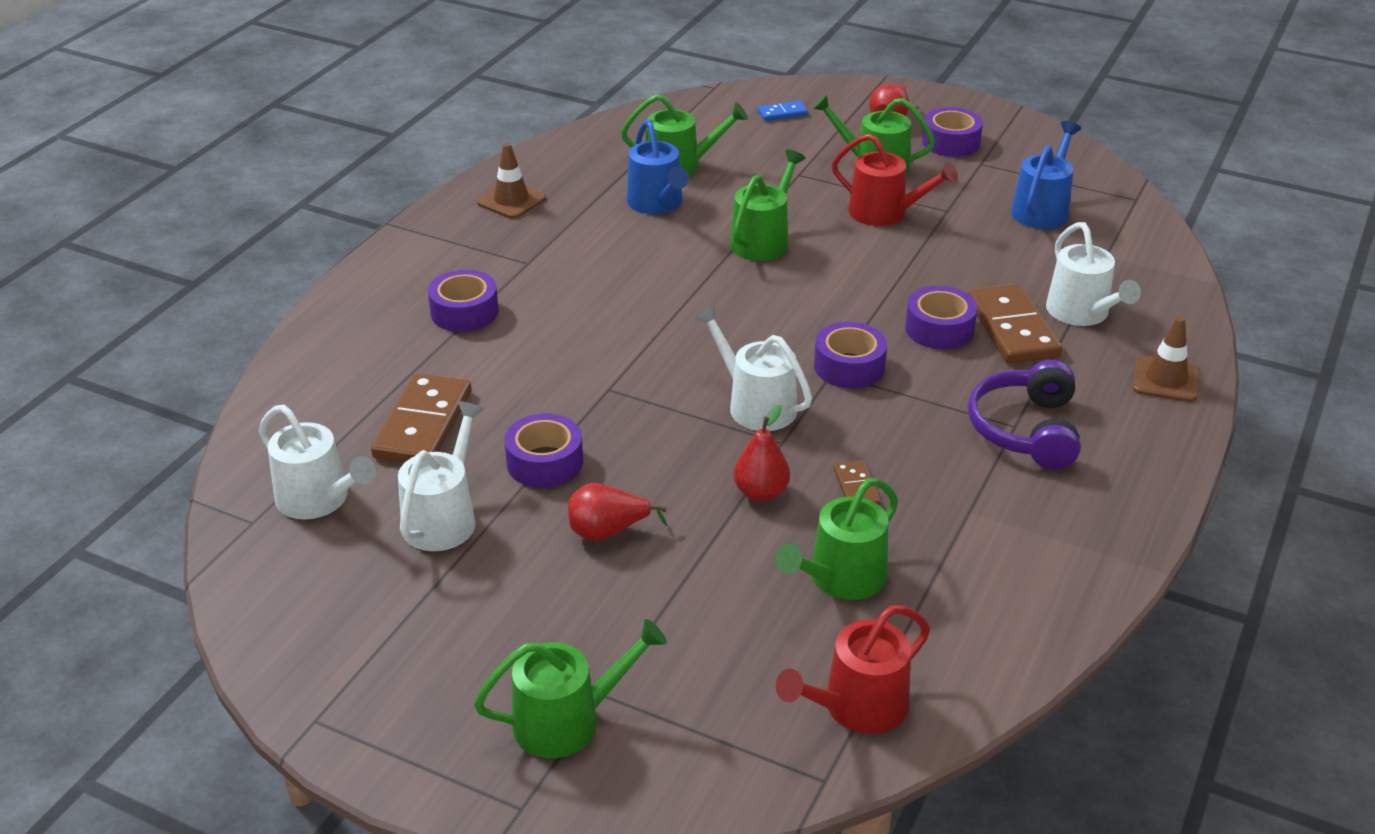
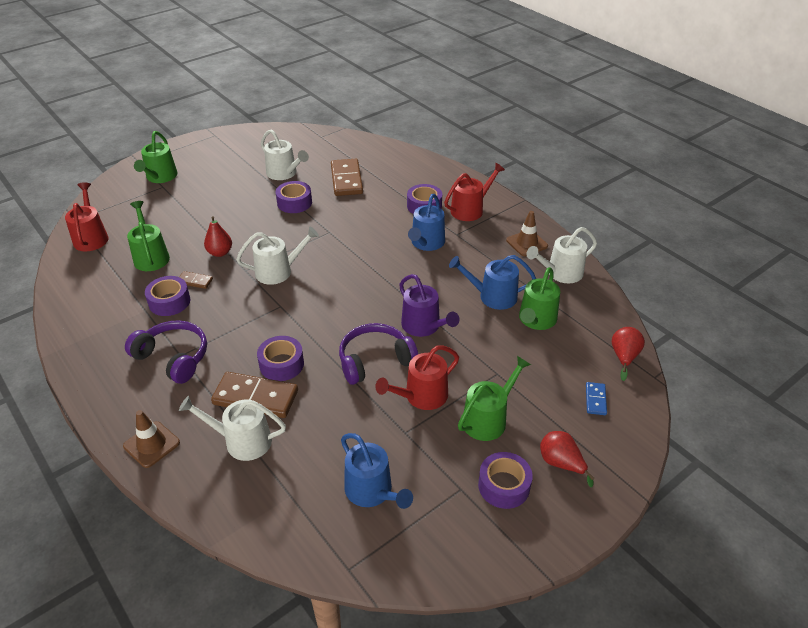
camera: 115 degrees right, 5 degrees up
white watering can [259,405,376,519] -> white watering can moved to [526,227,597,283]
brown domino [371,373,471,463] -> brown domino turned 45 degrees clockwise [331,159,363,196]
red pear [568,483,667,542] -> red pear moved to [612,327,645,381]
green watering can [730,149,805,261] -> purple watering can [399,274,459,337]
purple tape [814,322,887,388] -> purple tape moved to [145,276,190,316]
none -> purple headphones [339,323,418,385]
none -> blue watering can [408,194,445,251]
none -> red watering can [444,163,505,221]

